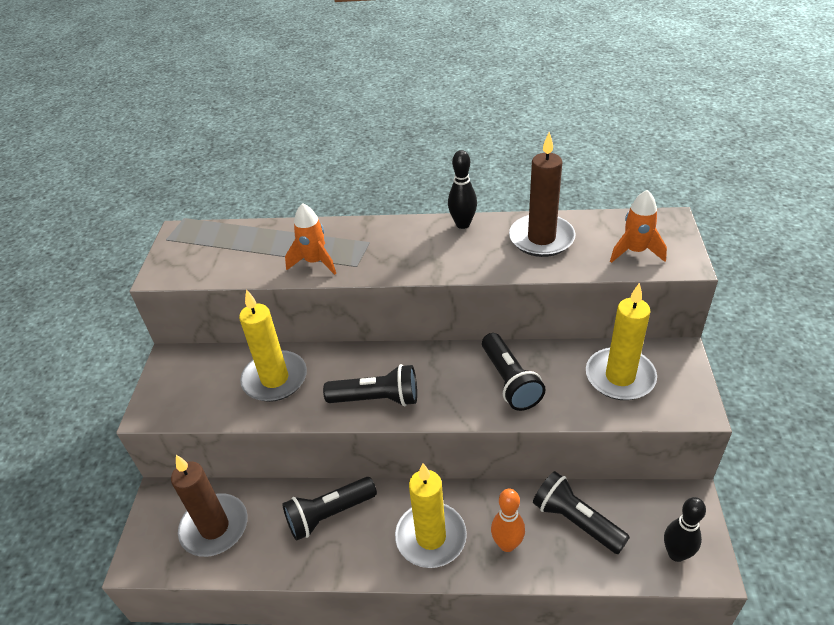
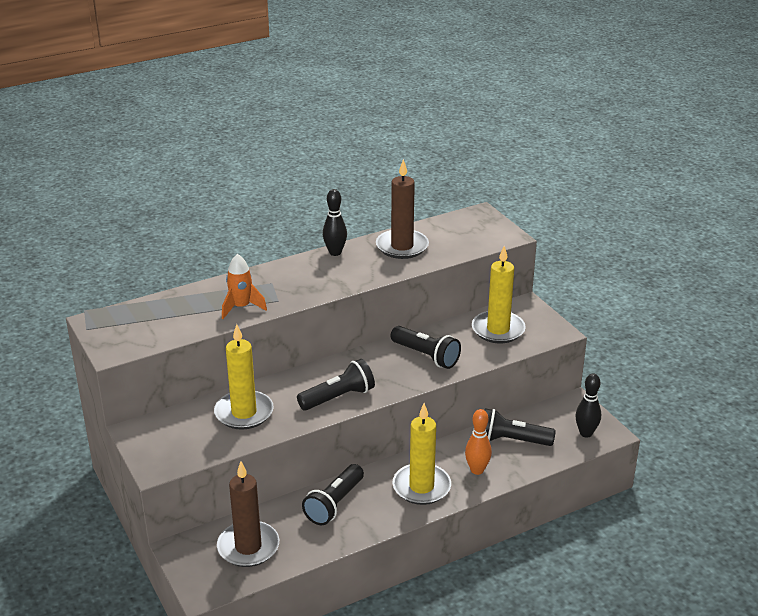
camera: 35 degrees left, 10 degrees down
orange rocket [610,190,667,263] -> none

